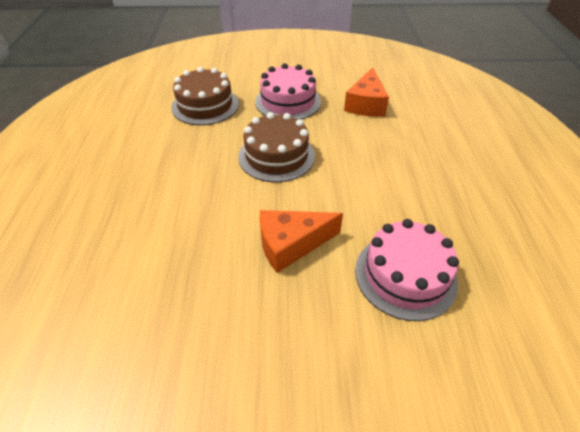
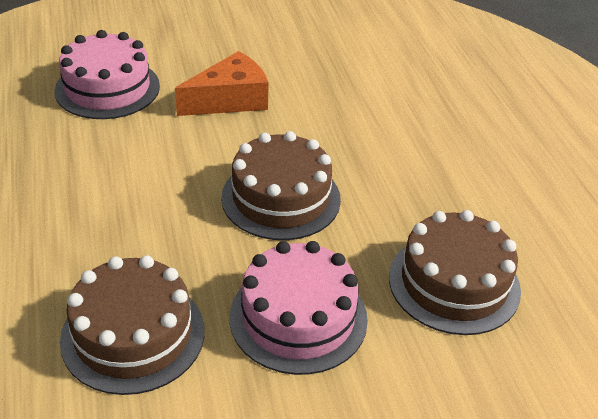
camera: 165 degrees right, 5 degrees down
orange cheese [344,67,389,117] -> brown cake [60,255,205,395]

